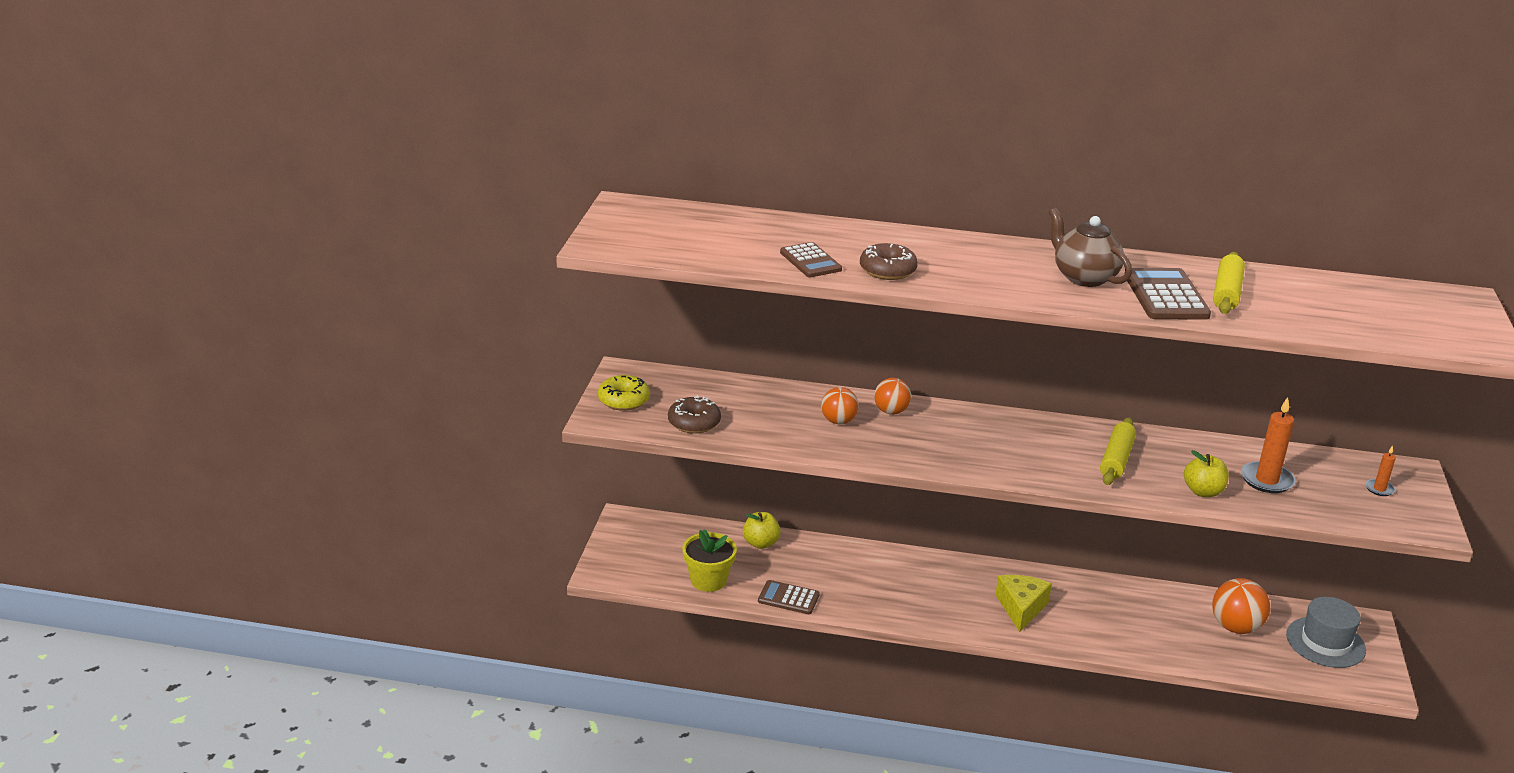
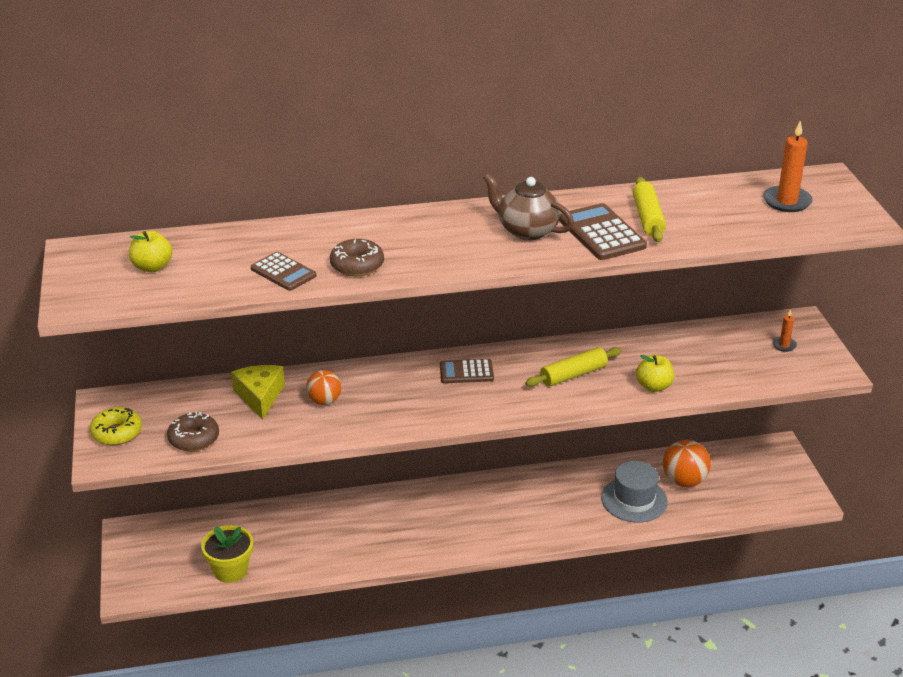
camera: 20 degrees left, 5 degrees up
yellow apple [743,512,781,549] -> yellow apple moved to [129,231,172,272]
brown calculator [758,580,820,614] -> brown calculator moved to [440,359,494,383]
orange ball [874,378,911,415] -> none
yellow cheese [995,575,1052,632] -> yellow cheese moved to [231,365,285,419]
yellow rolling pin [1100,418,1136,485] -> yellow rolling pin turned 60 degrees clockwise [525,347,621,387]
orange candle [1241,397,1295,493] -> orange candle moved to [763,120,813,212]
grey hat [1286,597,1366,668] -> grey hat moved to [601,461,668,522]

